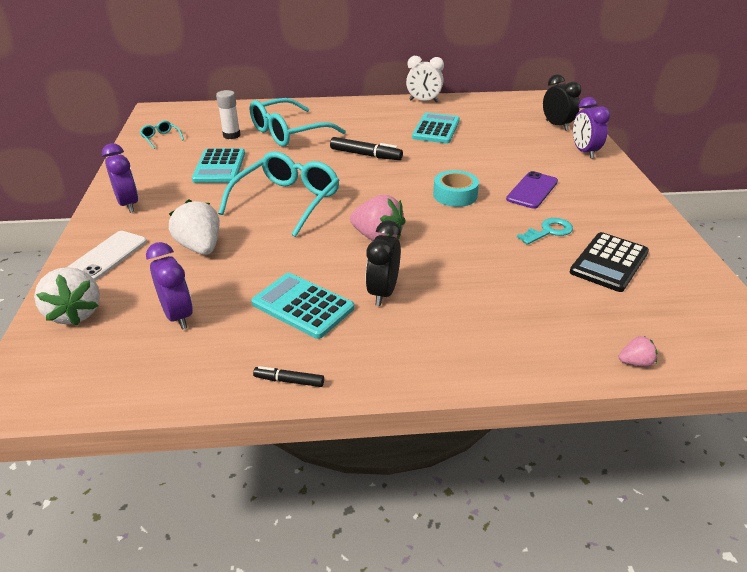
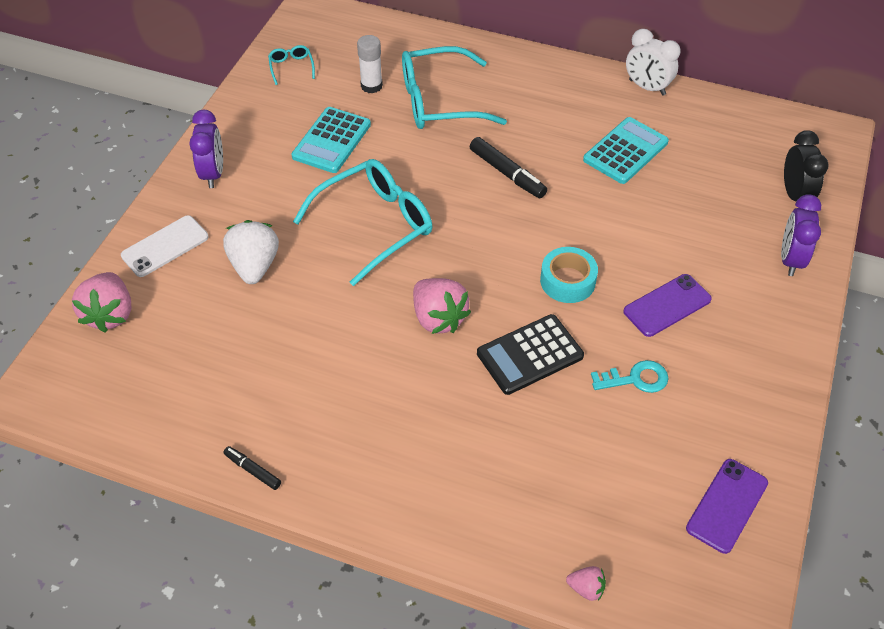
camera: 25 degrees right, 15 degrees up
white strawberry [34,267,100,325] -> pink strawberry [72,272,132,333]
purple clock [146,242,193,330] -> none
turquoise calculator [251,273,354,339] -> none
black clock [365,220,401,306] -> none
black calculator [570,232,649,292] -> black calculator moved to [477,314,584,395]
none -> purple phone [686,459,768,554]

